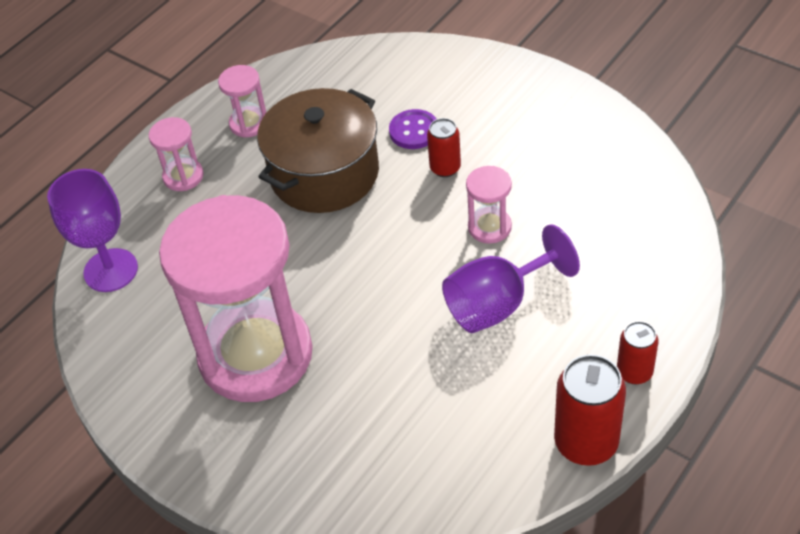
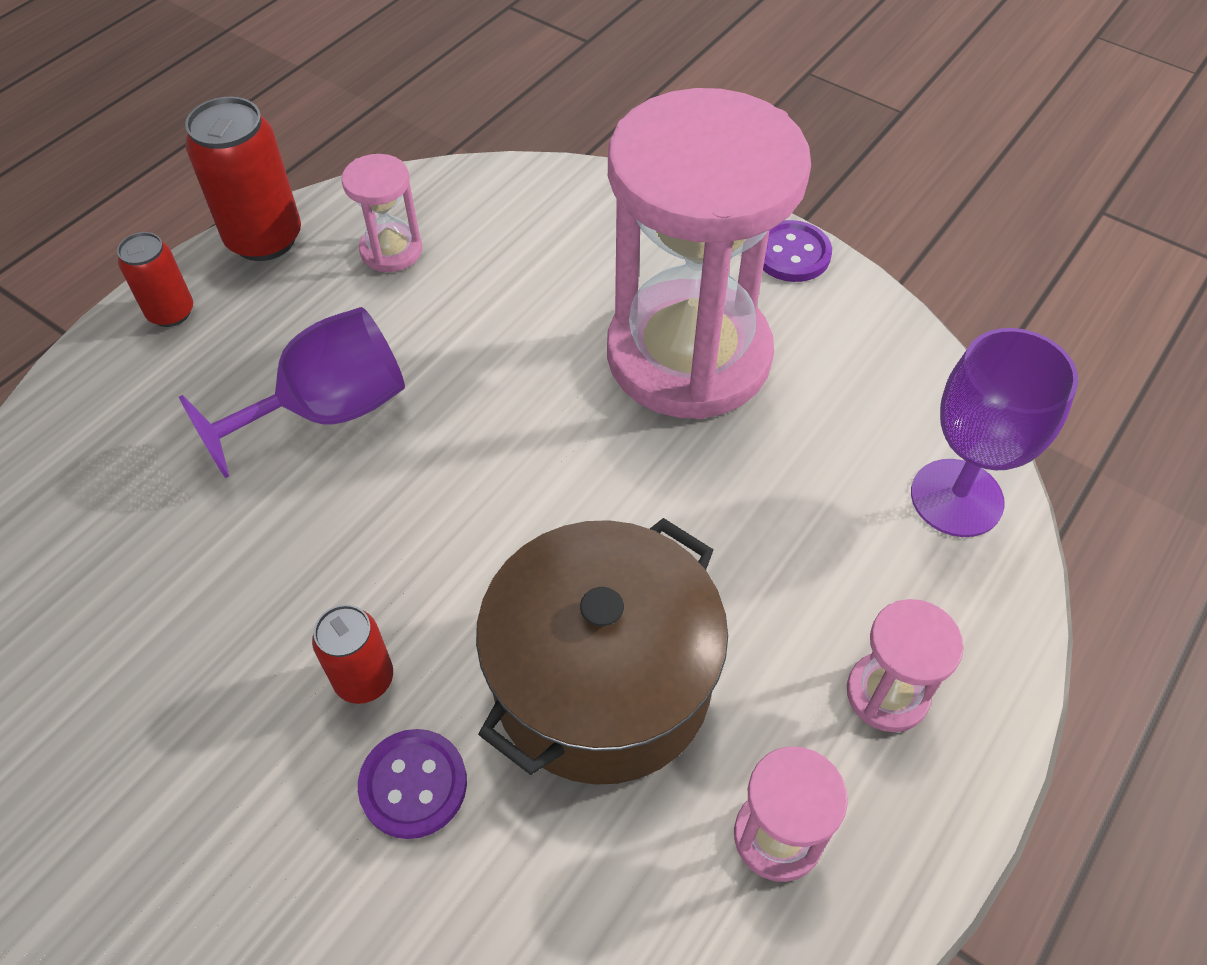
camera: 175 degrees right, 5 degrees up
pink hourglass [466,166,512,244] -> pink hourglass moved to [342,154,422,272]
none -> purple button [763,220,832,282]

